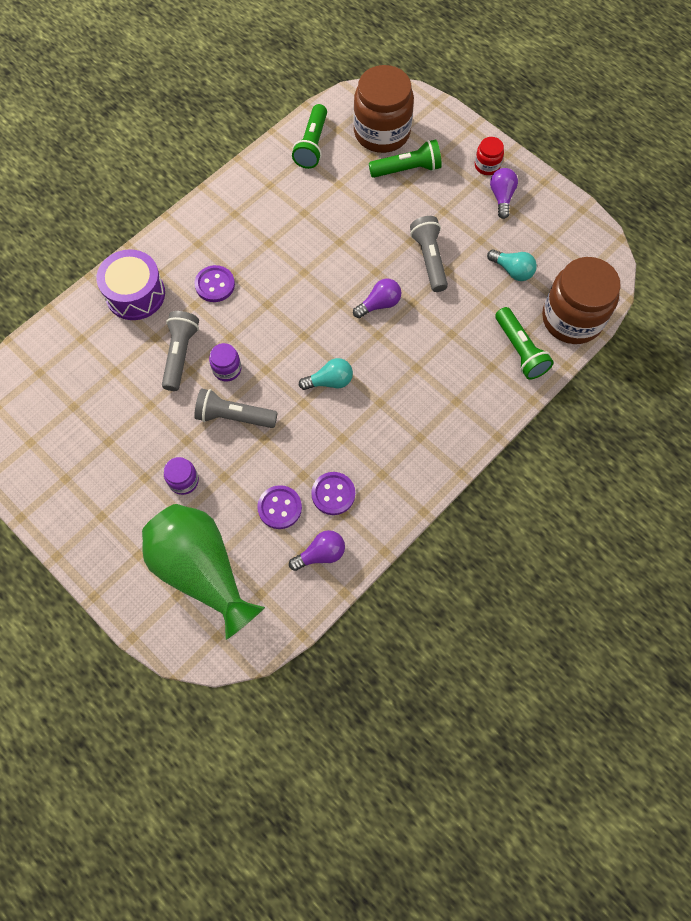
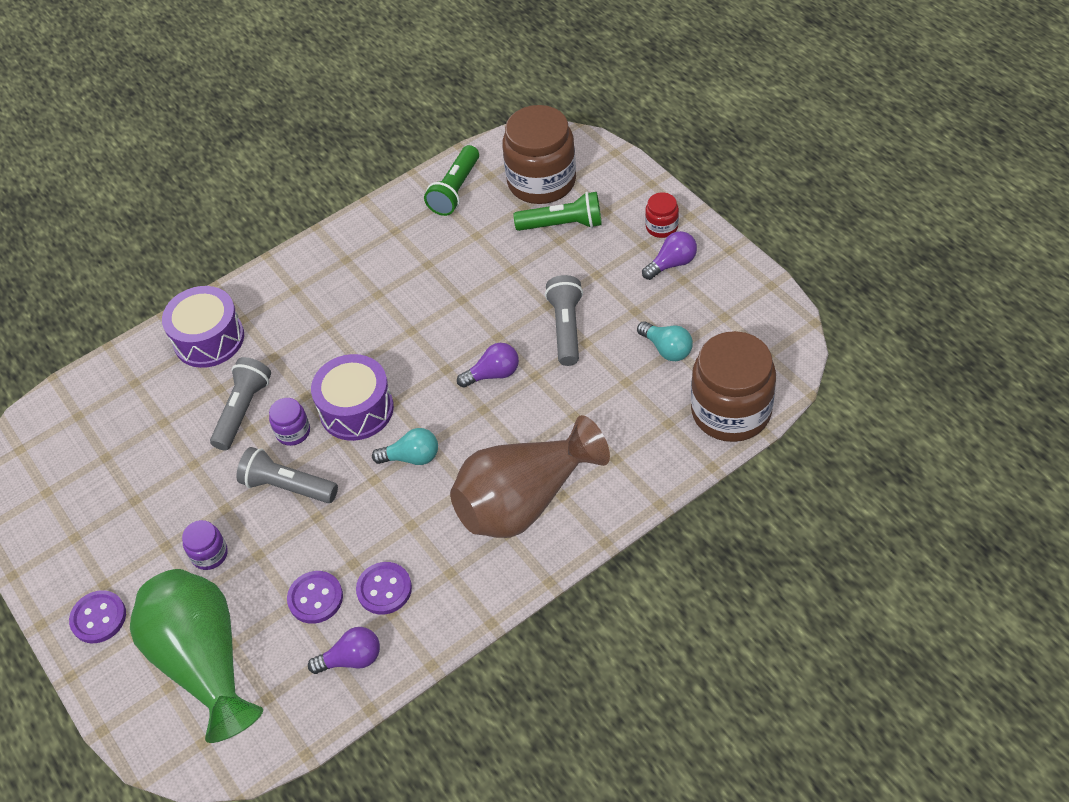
camera: 15 degrees right, 15 degrees down
purple button [195,265,235,302] -> purple button moved to [69,590,126,643]
purple light bulb [490,168,518,219] -> purple light bulb turned 45 degrees clockwise [642,231,697,280]
green flashlight [495,307,554,380] -> none
none -> purple drum [311,354,394,441]
none -> brown vase [450,415,610,538]

